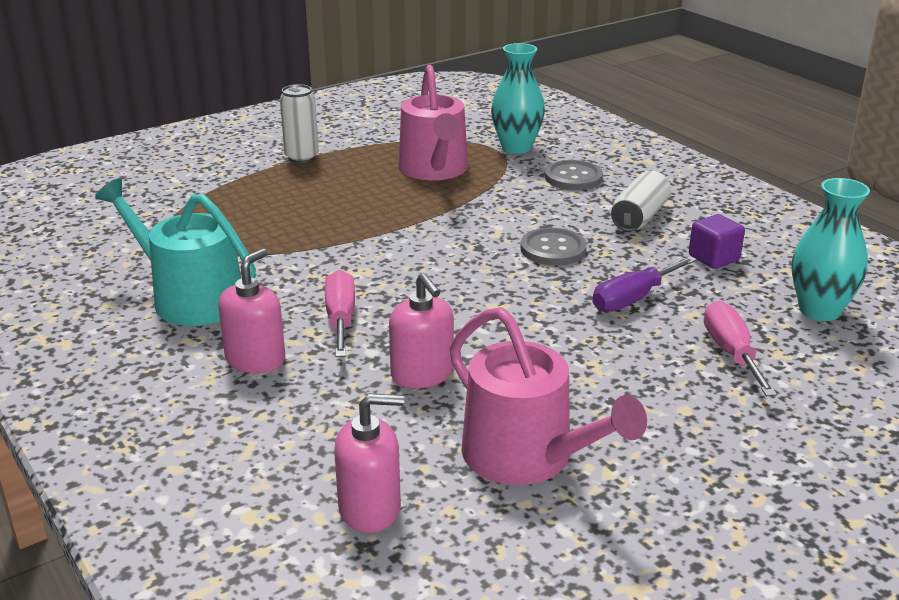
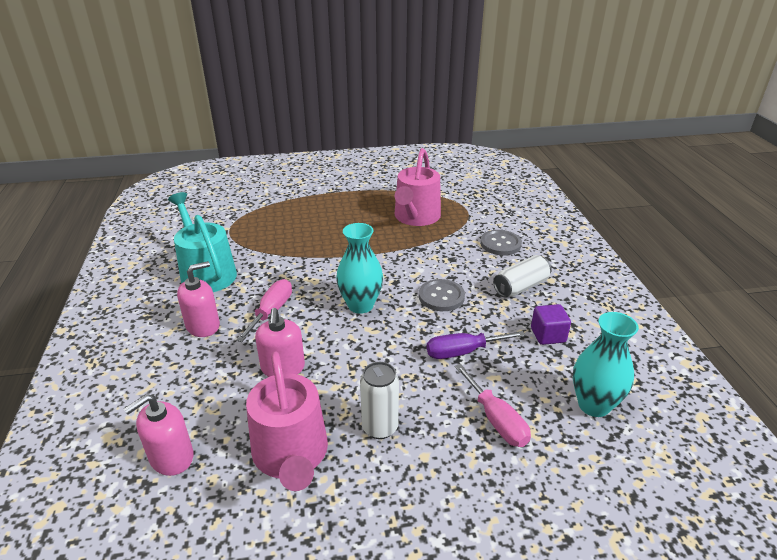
camera: 25 degrees right, 5 degrees up
white can [280,84,319,163] -> white can moved to [360,362,399,439]
pink soap dispenser [334,393,404,533] -> pink soap dispenser turned 120 degrees clockwise [124,394,194,476]
turquoise vase [491,43,545,154] -> turquoise vase moved to [336,223,383,314]
pink screwdriver [704,301,777,396] -> pink screwdriver turned 135 degrees clockwise [454,364,531,447]

